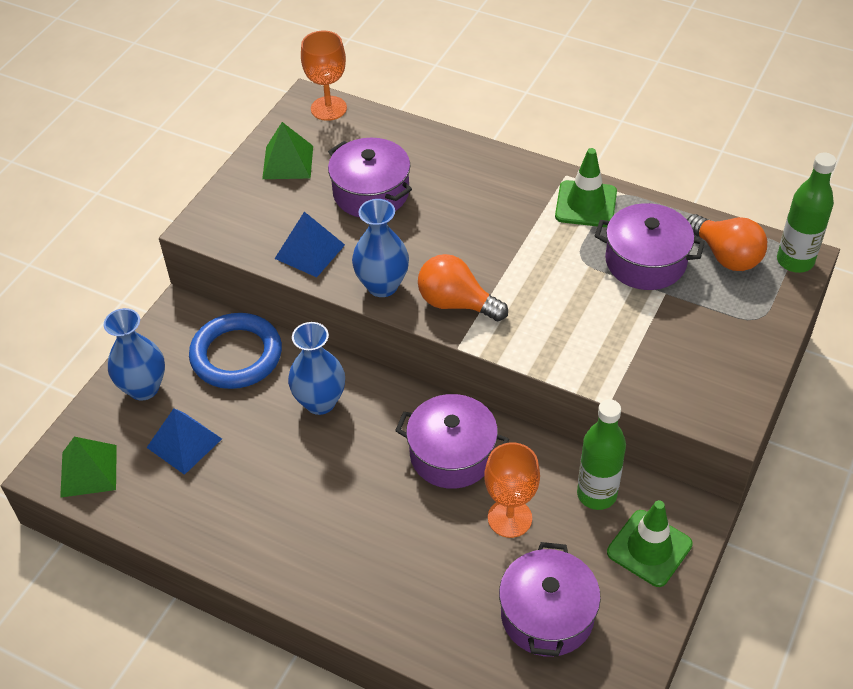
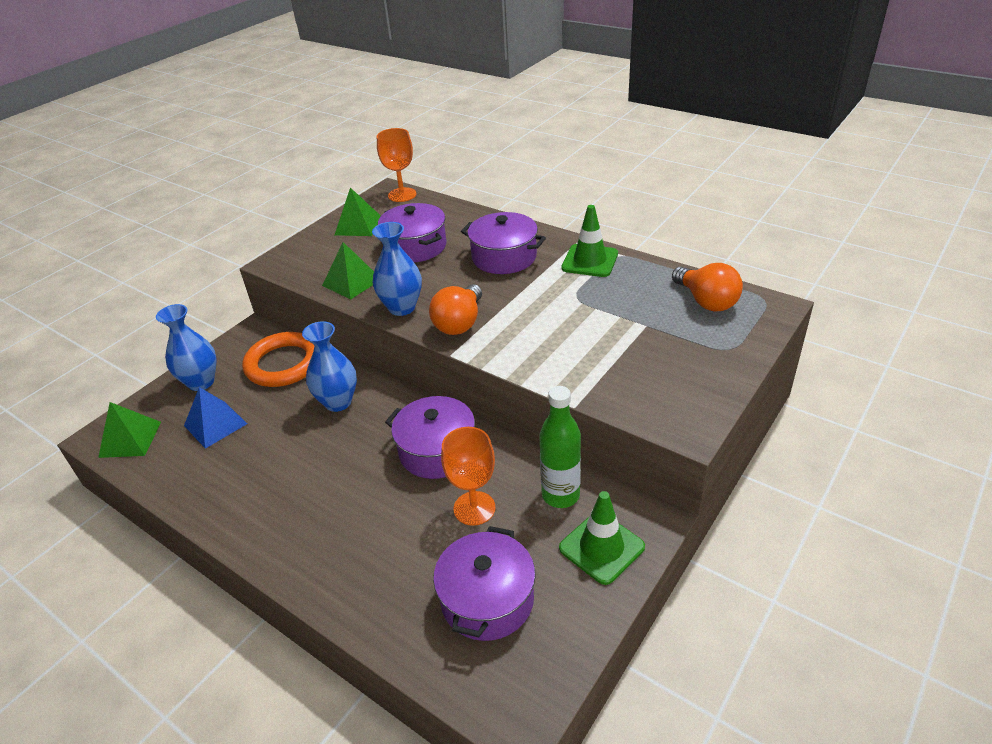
camera: 10 degrees right, 10 degrees down
blue ring [189,313,282,389] -> orange ring [242,332,314,387]
blue pyramid [275,212,345,277] -> green pyramid [322,242,374,300]
orange light bulb [418,254,508,321] -> orange light bulb turned 105 degrees counterclockwise [429,284,482,335]
purple pot [595,203,705,290] -> purple pot moved to [461,212,546,274]
green bottle [777,152,836,273] -> none

